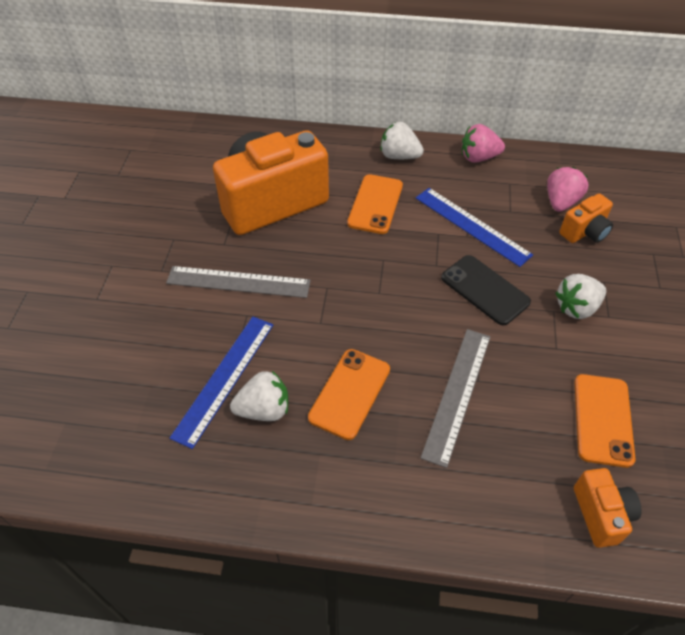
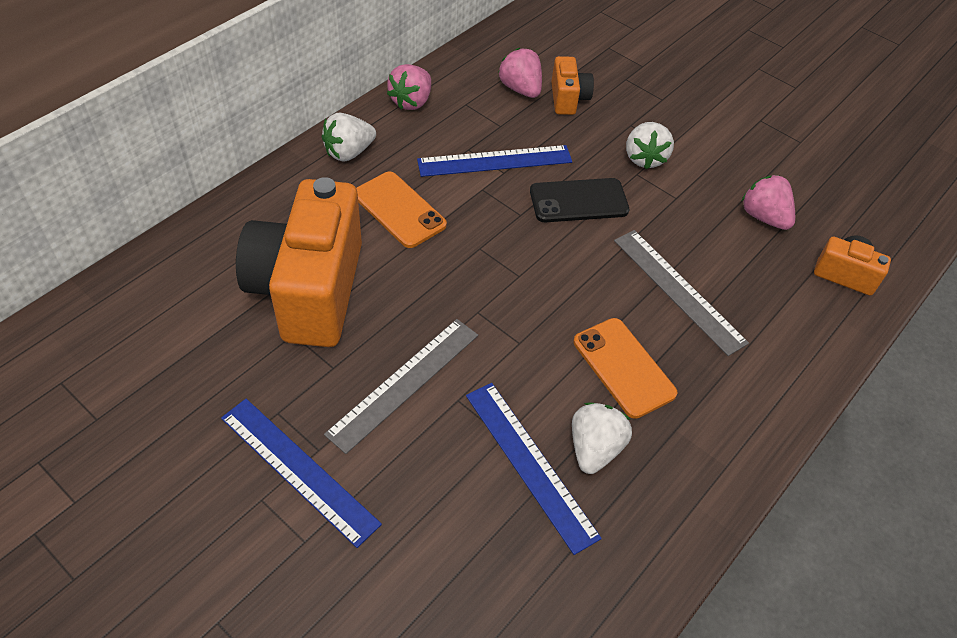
camera: 60 degrees left, 0 degrees up
orange phone [574,374,636,468] -> pink strawberry [742,175,795,230]
none -> blue ruler [221,399,382,548]

